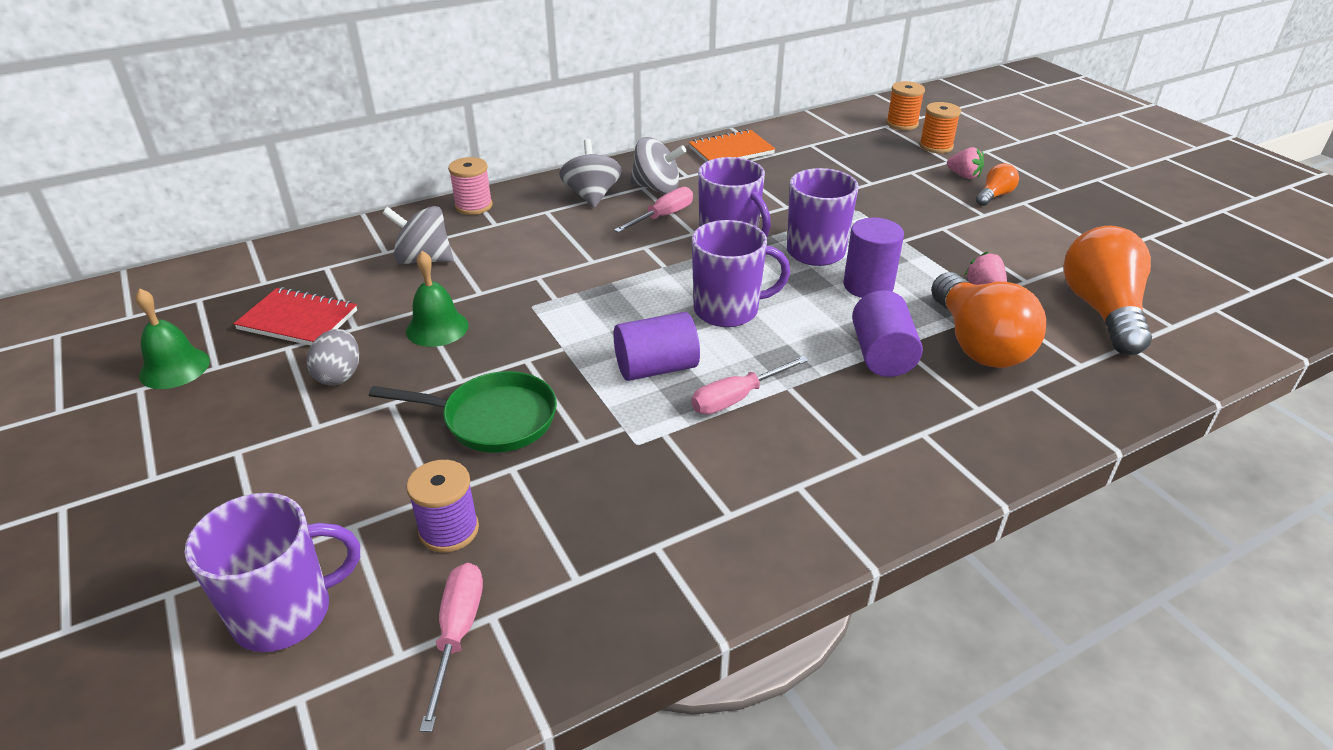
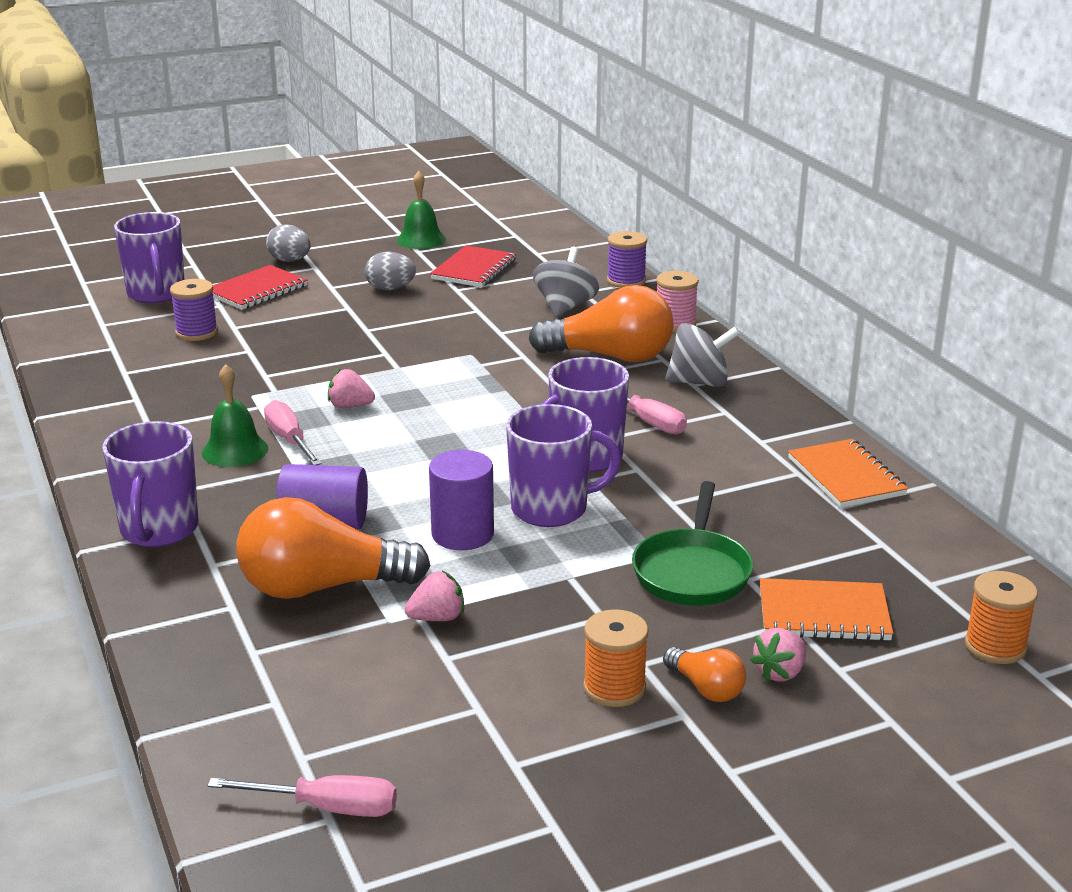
camera: 95 degrees right, 10 degrees down
green pan [369,371,557,453] -> green pan moved to [632,481,753,606]
green bell [406,251,469,347] -> green bell moved to [202,364,268,467]
pink screwdriver [419,563,483,732] -> pink screwdriver moved to [207,775,397,817]
purple cylinder [613,312,700,381] -> pink strawberry [328,369,375,408]
grey spinning top [630,137,686,194] -> none
purple mug [692,220,790,327] -> purple mug moved to [102,421,199,547]
orange spool [919,102,961,153] -> orange spool moved to [583,609,648,707]
orange light bulb [1064,226,1152,355] -> orange light bulb moved to [528,285,674,362]
none -> red notebook [213,265,308,310]
none -> grey egg [266,224,311,262]
none -> purple spool [607,231,647,288]
none -> orange notebook [760,578,893,641]

